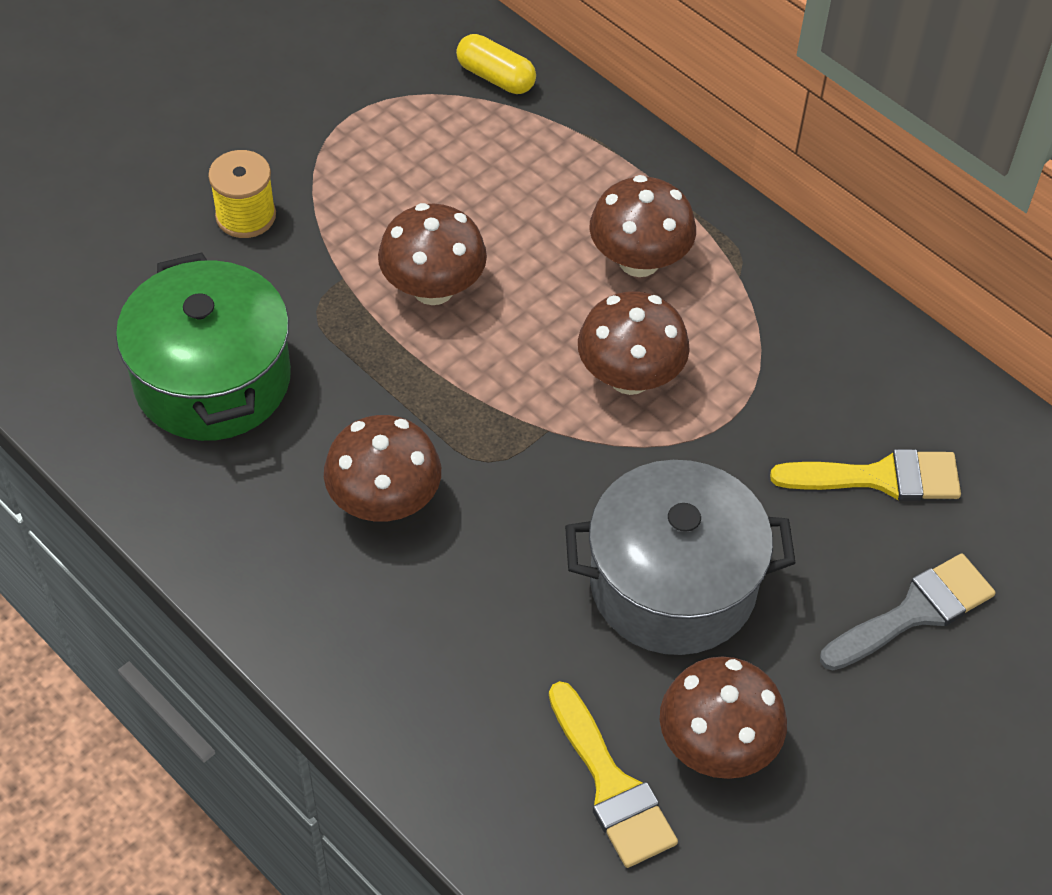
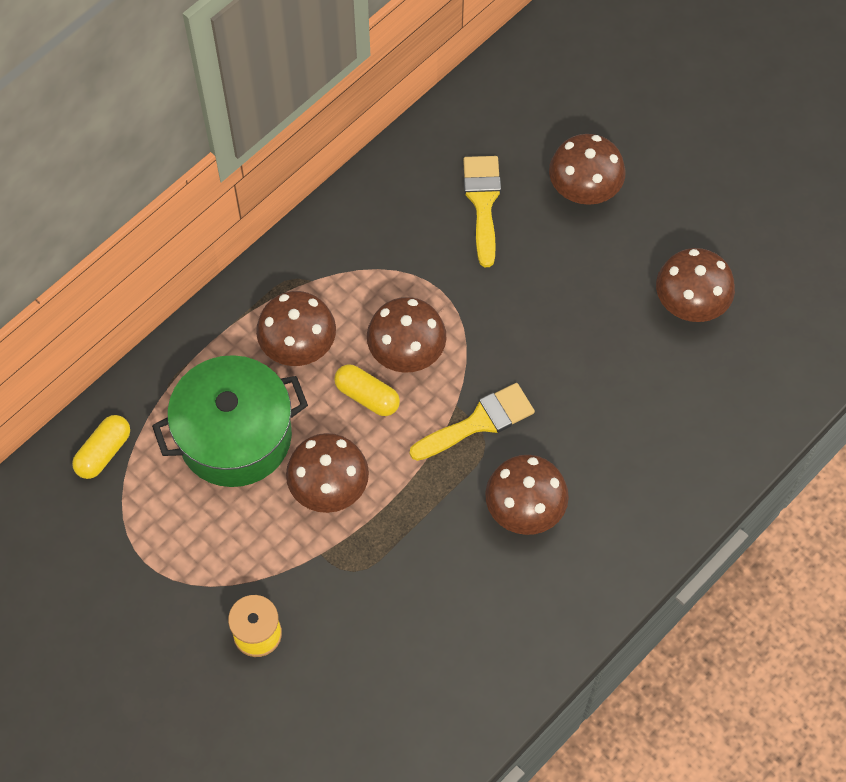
camera: 90 degrees left, 10 degrees up
green pot [116,252,291,441] -> green pot moved to [152,355,308,487]
yellow brush [549,681,678,868] -> yellow brush moved to [410,383,535,461]
grey pot [565,460,796,655] -> none
grey brush [820,553,995,671] -> brown mushroom [549,134,626,205]
none -> yellow capsule [334,364,400,416]

